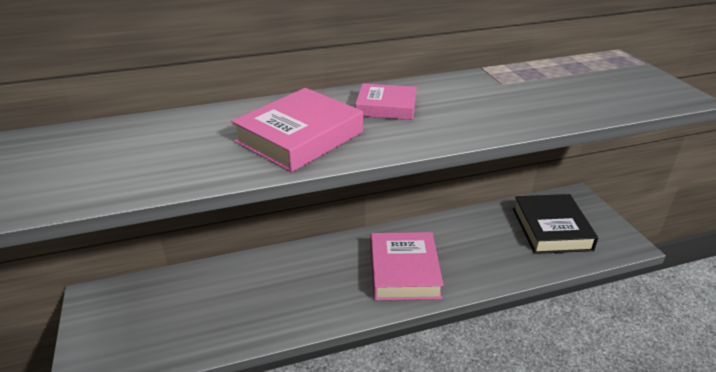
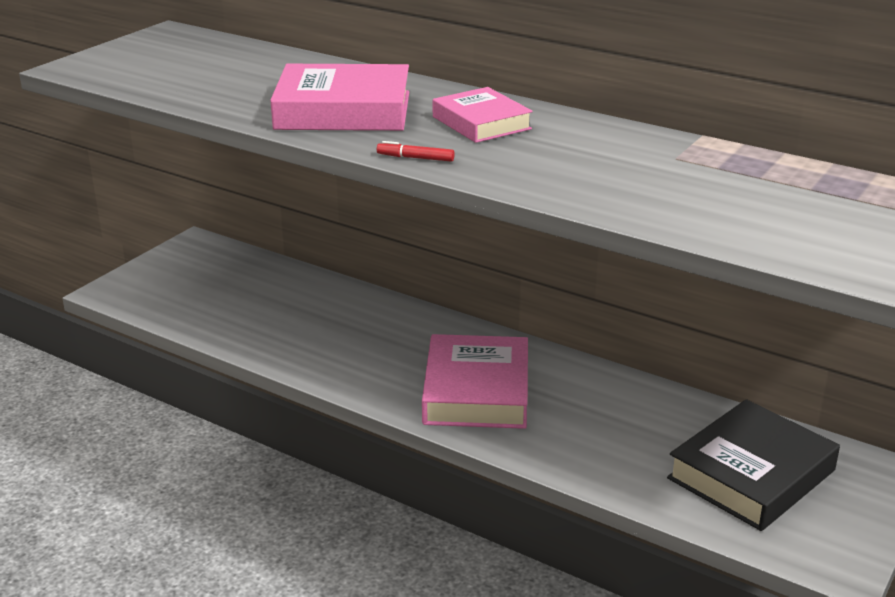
camera: 50 degrees right, 5 degrees down
pink book [370,232,444,300] -> pink book turned 45 degrees counterclockwise [422,334,528,429]
none -> red marker [377,141,455,162]

